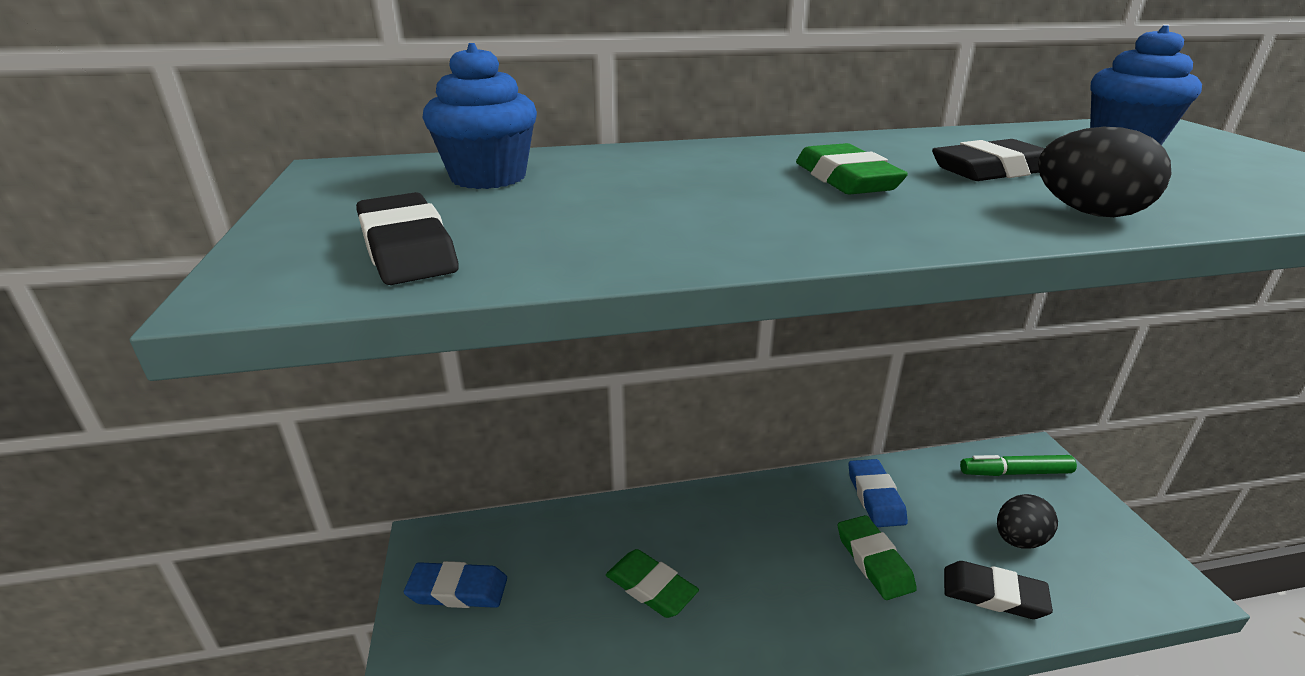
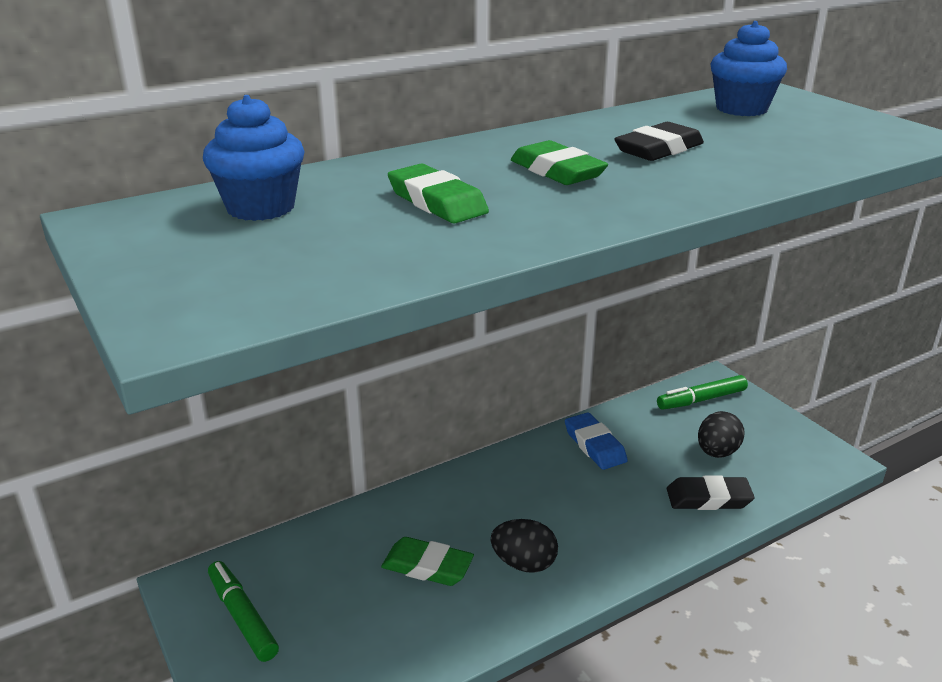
camera: 20 degrees left, 0 degrees up
black eraser [356,192,459,285] -> none
blue eraser [404,561,507,608] -> green marker [208,561,279,662]
green eraser [838,515,917,600] -> green eraser moved to [388,163,489,223]
black egg [1038,127,1171,217] -> black egg moved to [491,519,558,573]

